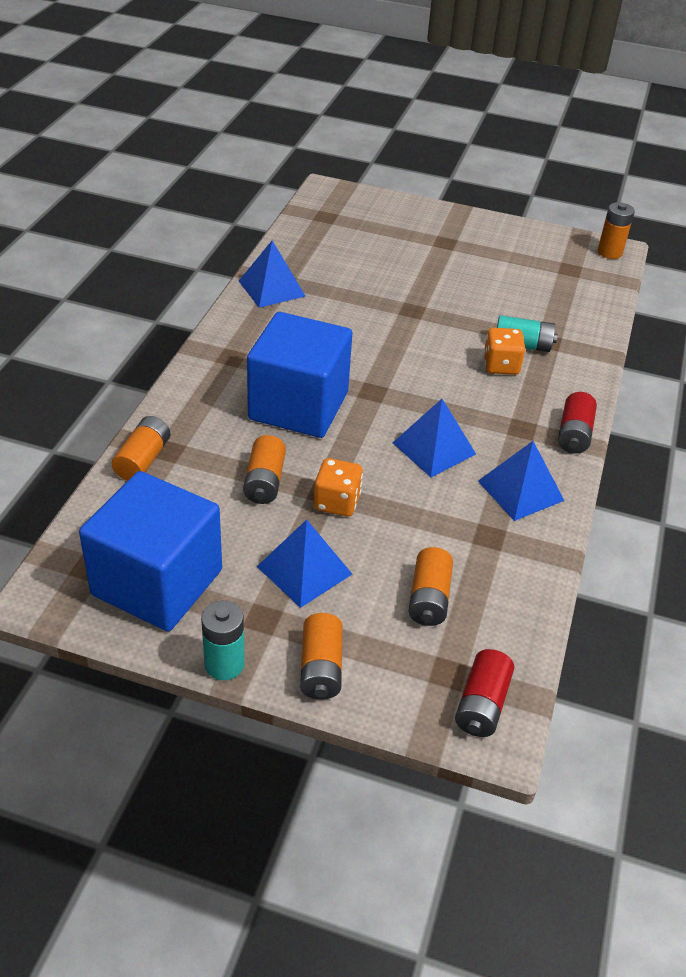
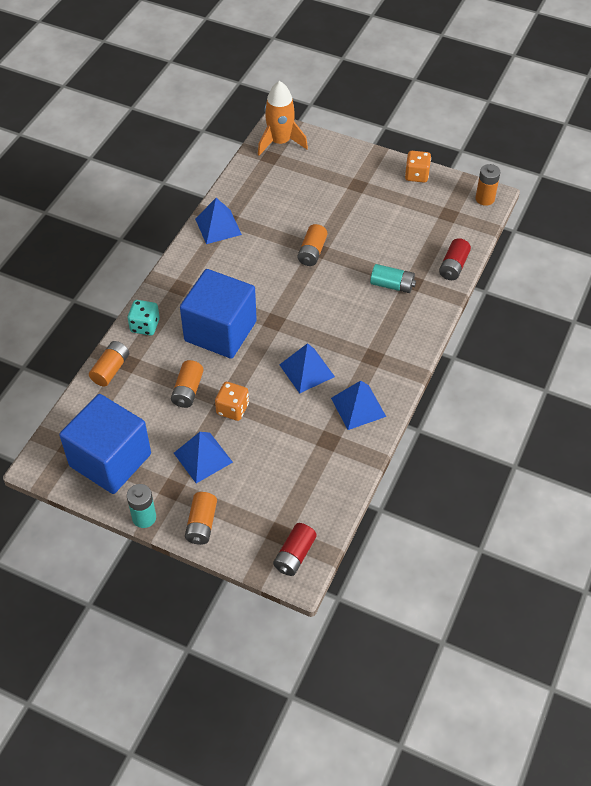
camera: 10 degrees right, 10 degrees up
orange battery [408,547,453,626] -> orange battery moved to [297,224,327,266]
orange dice [484,328,525,375] -> orange dice moved to [405,151,431,183]
red battery [558,392,597,454] -> red battery moved to [439,238,471,280]
none -> turquoise dice [128,300,160,335]
none -> orange rocket [258,81,308,156]

